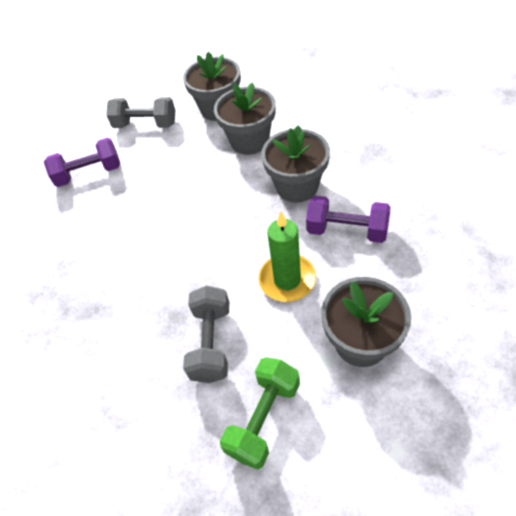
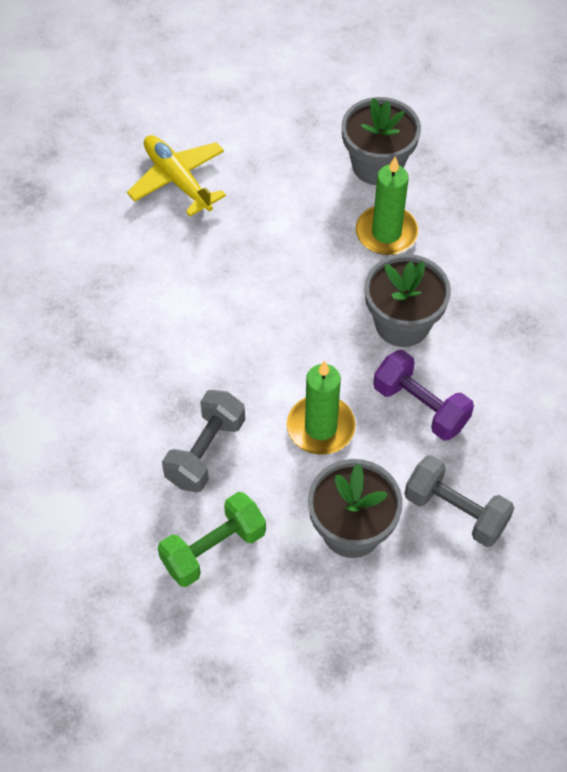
camera: 20 degrees right, 5 degrees up
purple dumbbell [44,138,120,187] -> yellow plane [127,135,226,216]
grey dumbbell [106,97,175,128] -> grey dumbbell moved to [404,455,514,547]
grey flower pot [214,82,276,155] -> green candle [356,156,418,255]

